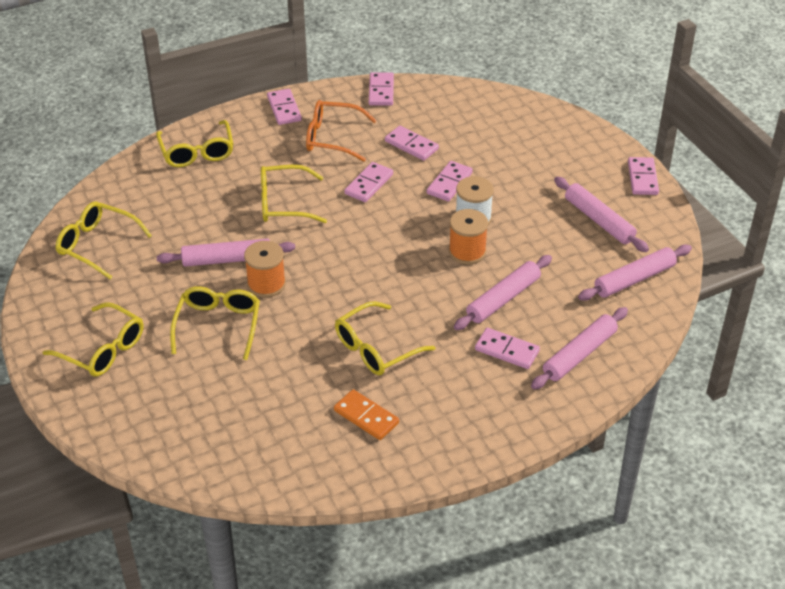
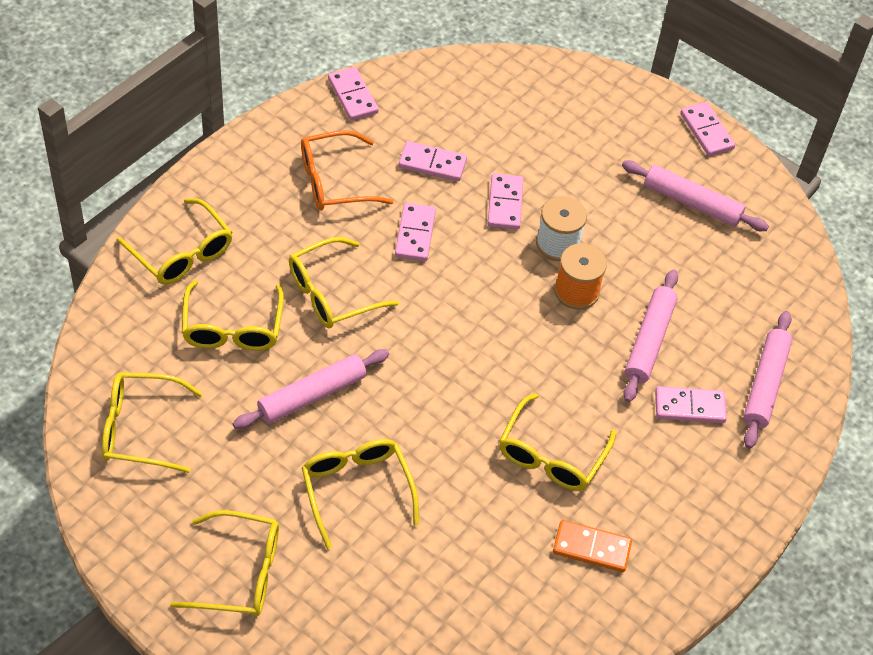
camera: 30 degrees left, 10 degrees up
orange spool [244,241,286,298] -> none
pink domino [267,89,302,125] -> none
pink rolling pin [578,245,692,301] -> none
none -> yellow glasses [182,280,284,351]

